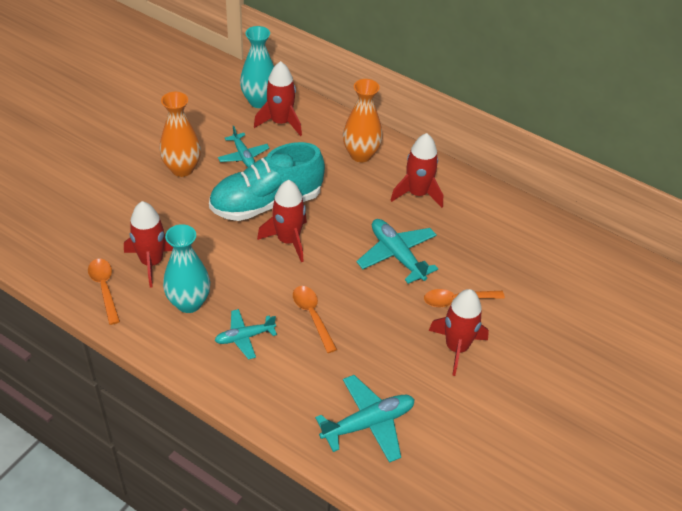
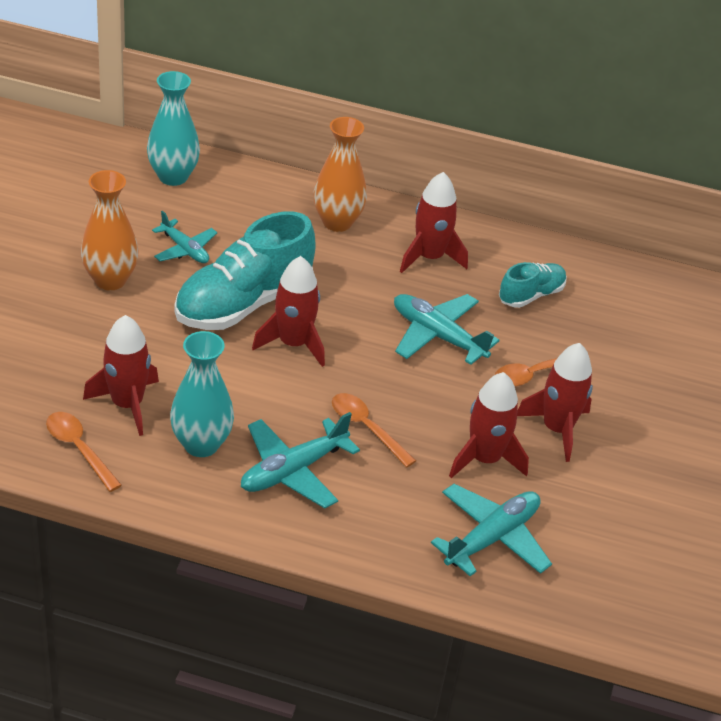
camera: 20 degrees left, 5 degrees down
turquoise plane [214,309,277,360] -> turquoise plane [241,412,360,508], size x1.56
red rocket [254,61,302,136] -> red rocket moved to [449,372,529,478]
none -> turquoise shoe [499,262,567,308]

